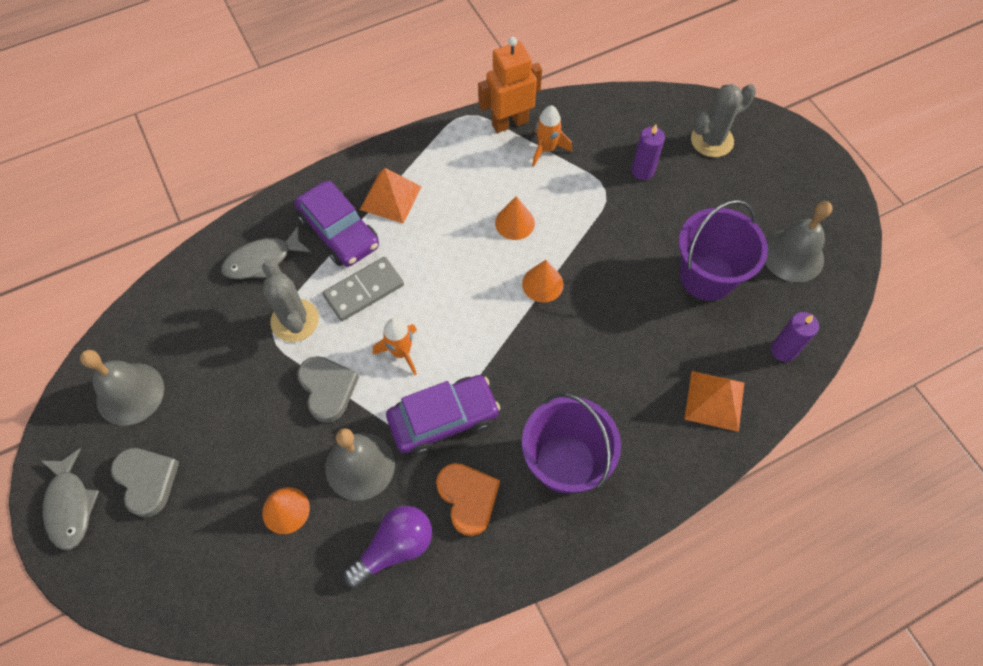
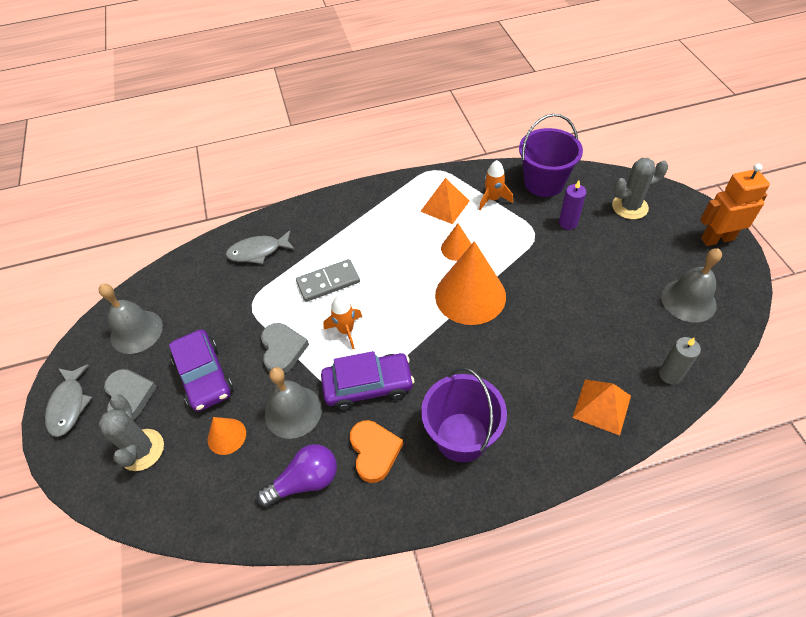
camera: 15 degrees right, 10 degrees down
grey cactus [262,260,319,342] -> grey cactus moved to [98,394,164,471]
purple car [295,181,379,267] -> purple car moved to [169,329,233,412]
orange pyramid [360,168,422,224] -> orange pyramid moved to [420,178,469,224]
orange robot [478,37,542,133] -> orange robot moved to [700,164,770,246]
orange cone [522,260,564,303] -> orange cone [435,241,506,325], size x2.08
purple bucket [679,200,768,301] -> purple bucket moved to [519,114,583,197]
purple candle [771,312,819,362] -> grey candle [659,337,701,384]

